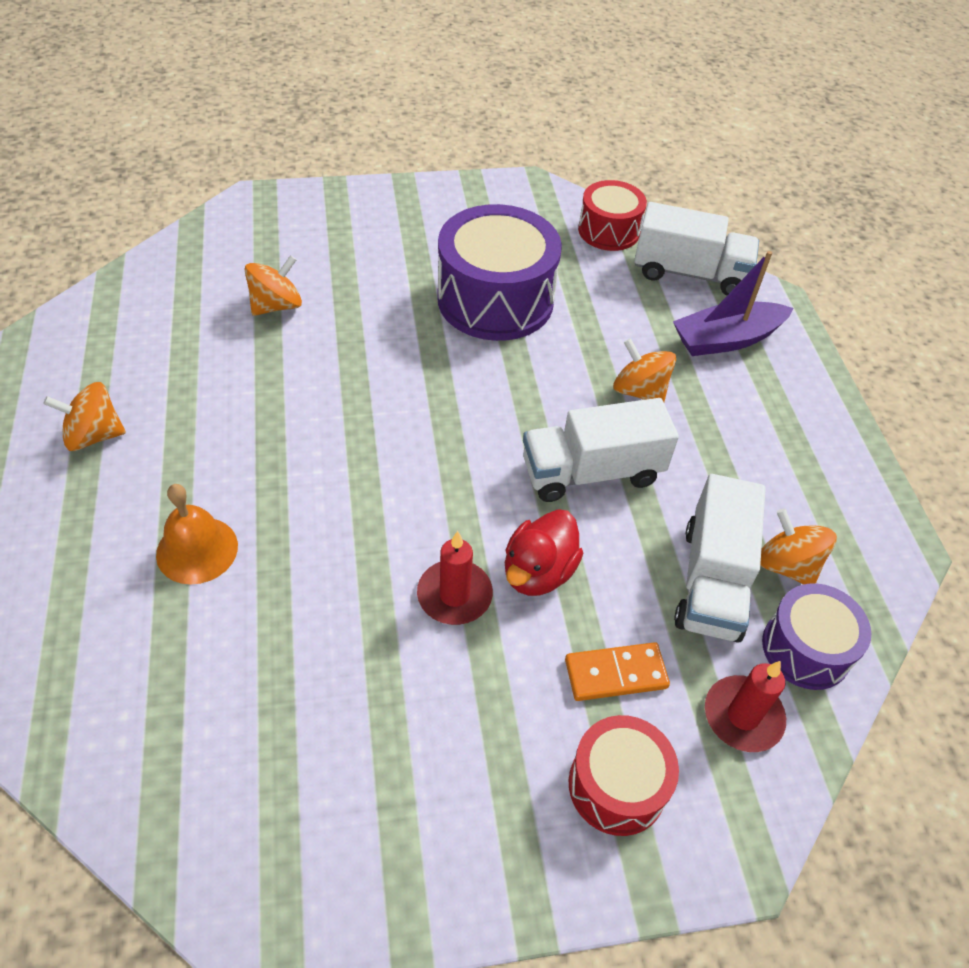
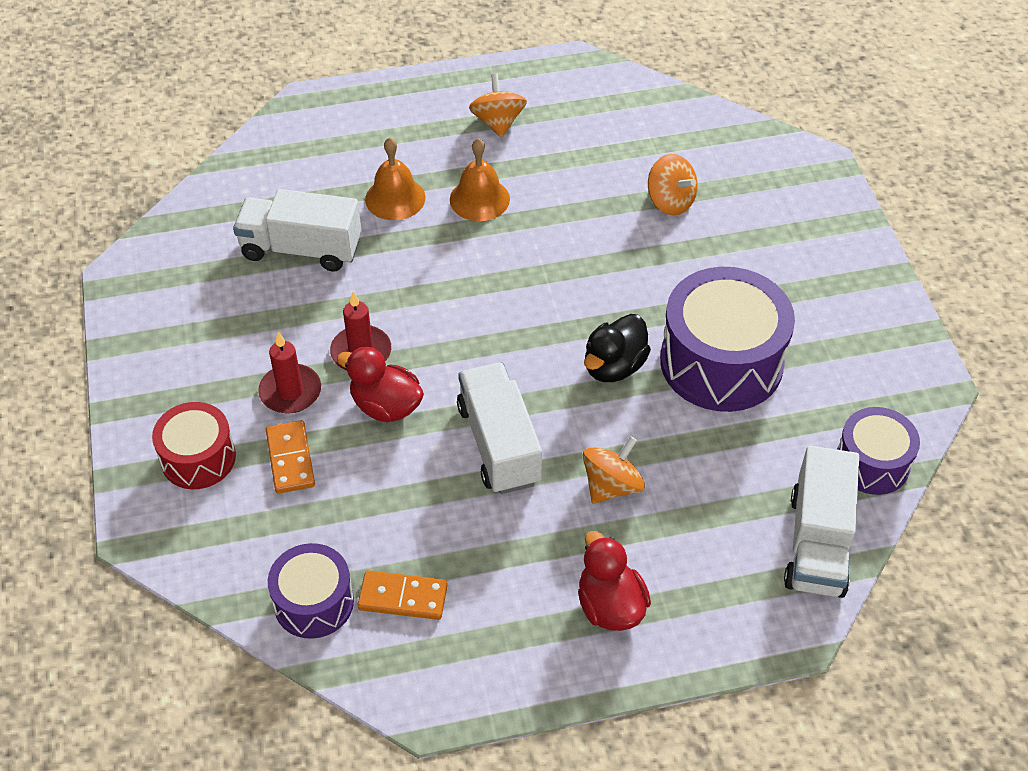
camera: 90 degrees right, 0 degrees up
red drum [578,180,647,251] -> purple drum [837,407,920,495]
purple boat [673,251,793,356] -> none
white truck [674,474,766,643] -> white truck moved to [233,189,362,271]
red candle [705,661,786,752] -> red candle moved to [258,332,321,414]
orange spinning top [760,509,837,584] -> orange domino [357,570,448,620]
none -> orange bell [450,138,510,221]
none -> red duck [578,531,651,631]
none -> black duck [584,314,651,382]

